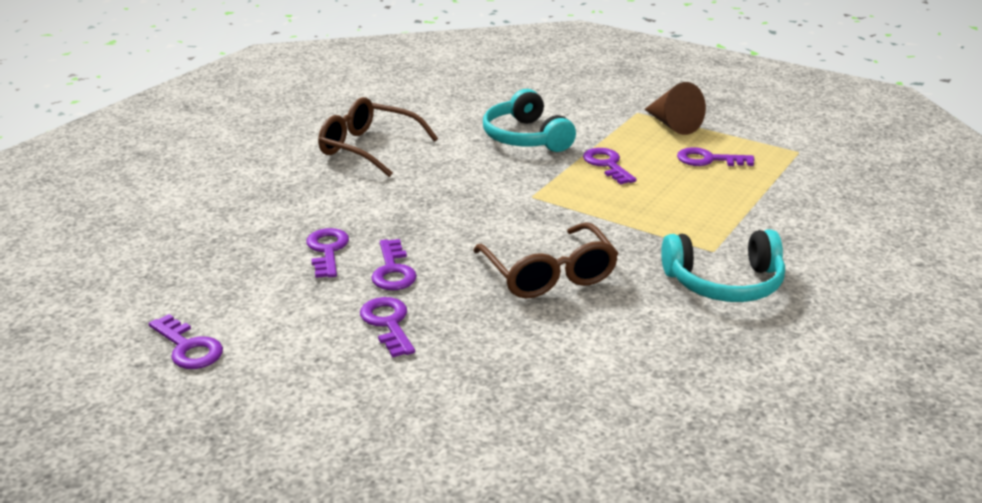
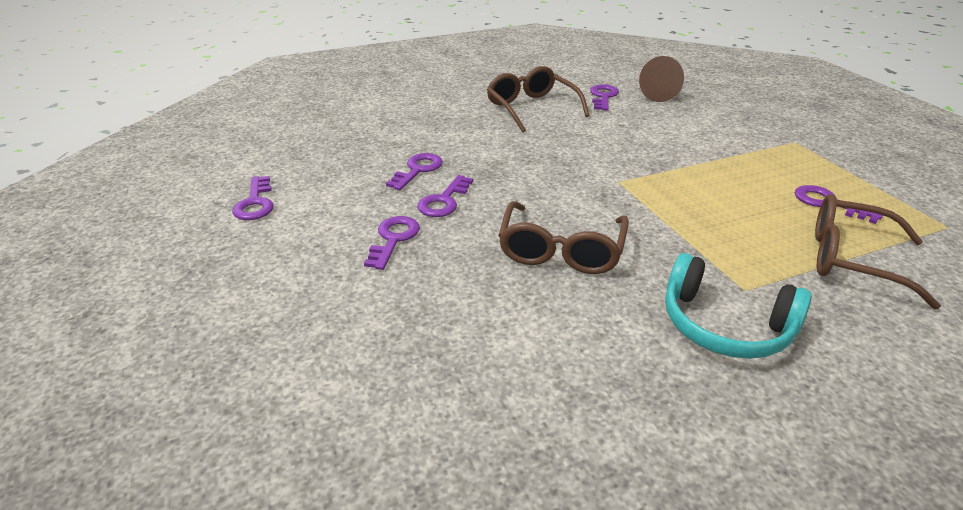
camera: 35 degrees right, 5 degrees up
turquoise headphones [483,89,576,152] -> none
purple key [583,148,637,184] -> purple key moved to [590,84,619,111]
brown cone [644,82,706,135] -> brown cone moved to [639,56,684,102]
none -> brown glasses [815,194,941,309]

